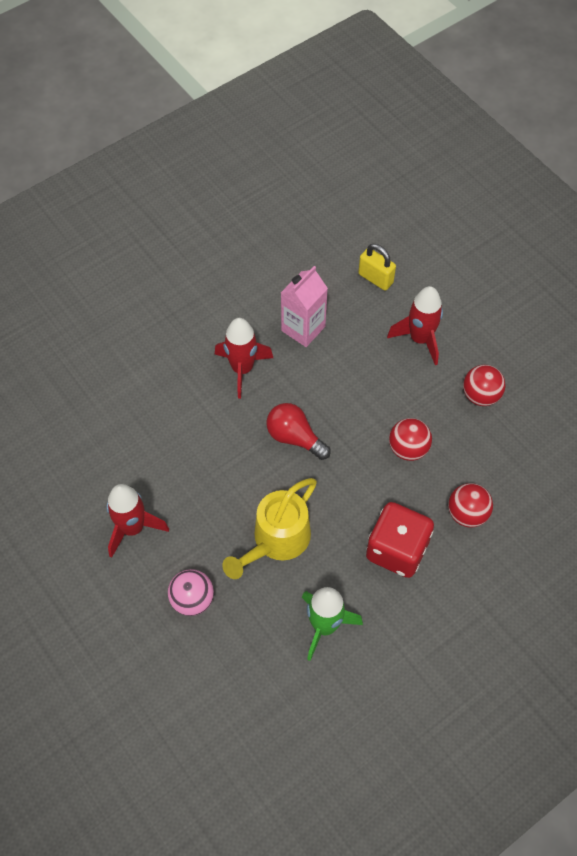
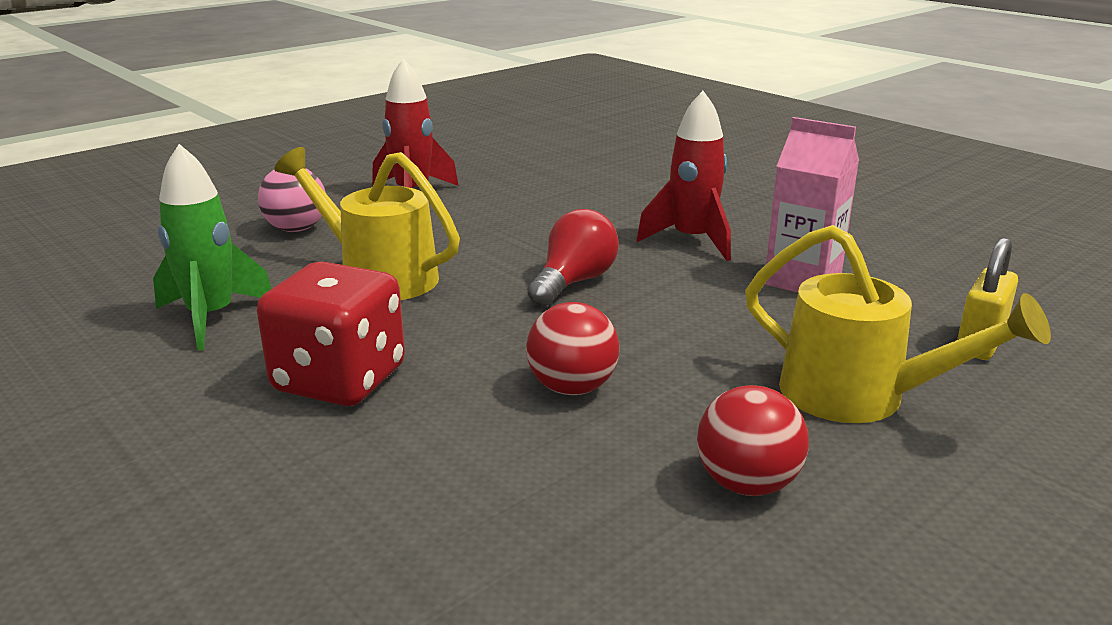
camera: 85 degrees right, 35 degrees down
red rocket [387,286,443,365] -> yellow watering can [745,225,1051,423]
red ball [448,483,493,527] -> none

